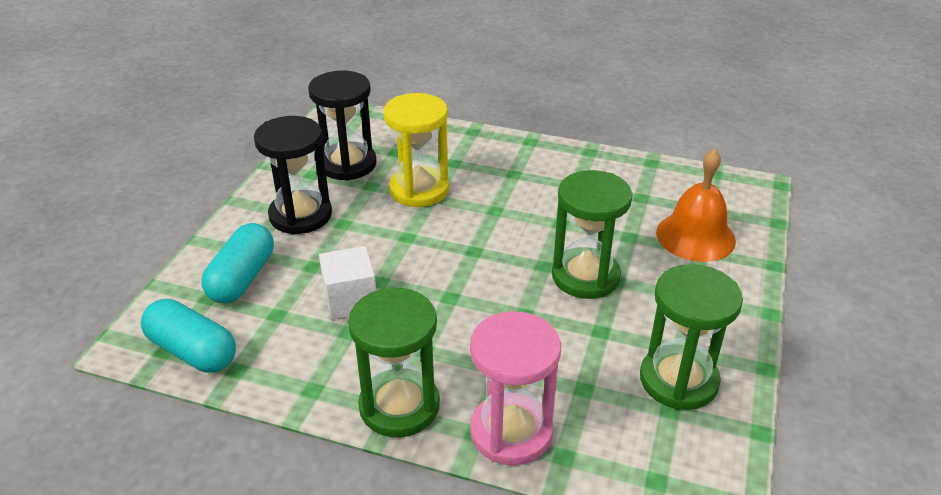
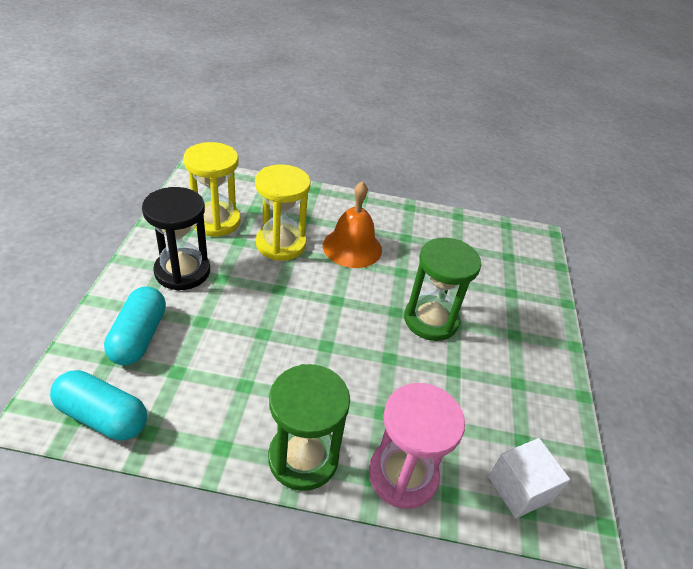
camera: 15 degrees left, 5 degrees up
black hourglass [308,70,377,181] -> yellow hourglass [183,142,240,237]
white cube [319,246,376,320] -> white cube moved to [488,438,570,518]
green hourglass [640,264,743,410] -> none
orange bell [656,149,736,262] -> orange bell moved to [323,181,382,268]

